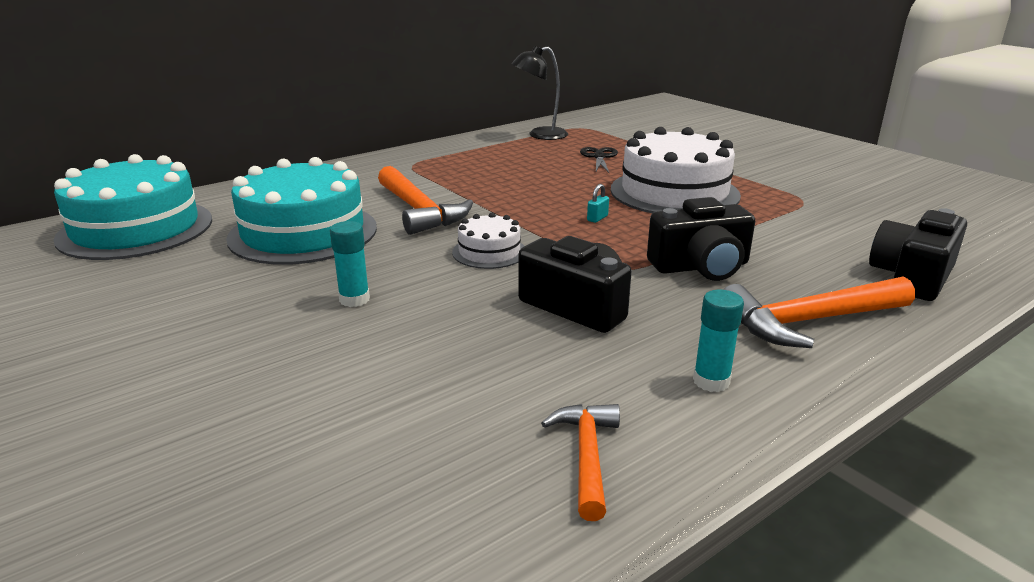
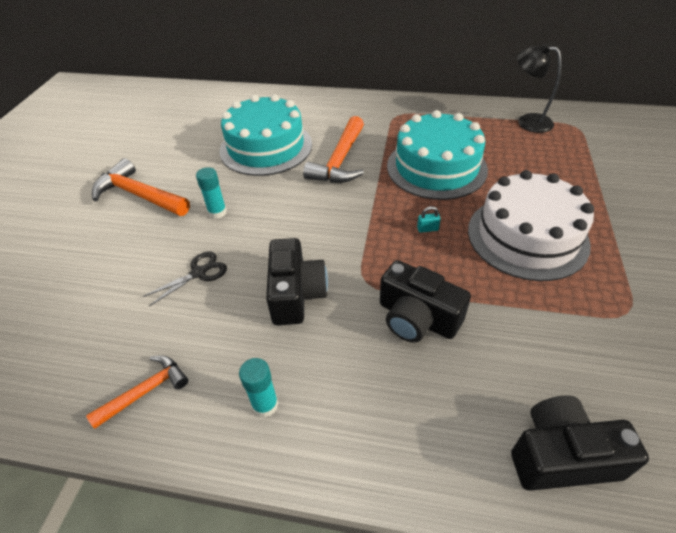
camera: 50 degrees right, 20 degrees up
turquoise cake [53,154,212,260] -> turquoise cake moved to [387,110,488,200]
white cake [452,212,524,269] -> none
black scissors [580,147,618,173] -> black scissors moved to [142,251,227,306]
orange hammer [723,276,915,348] -> orange hammer moved to [92,158,190,216]

